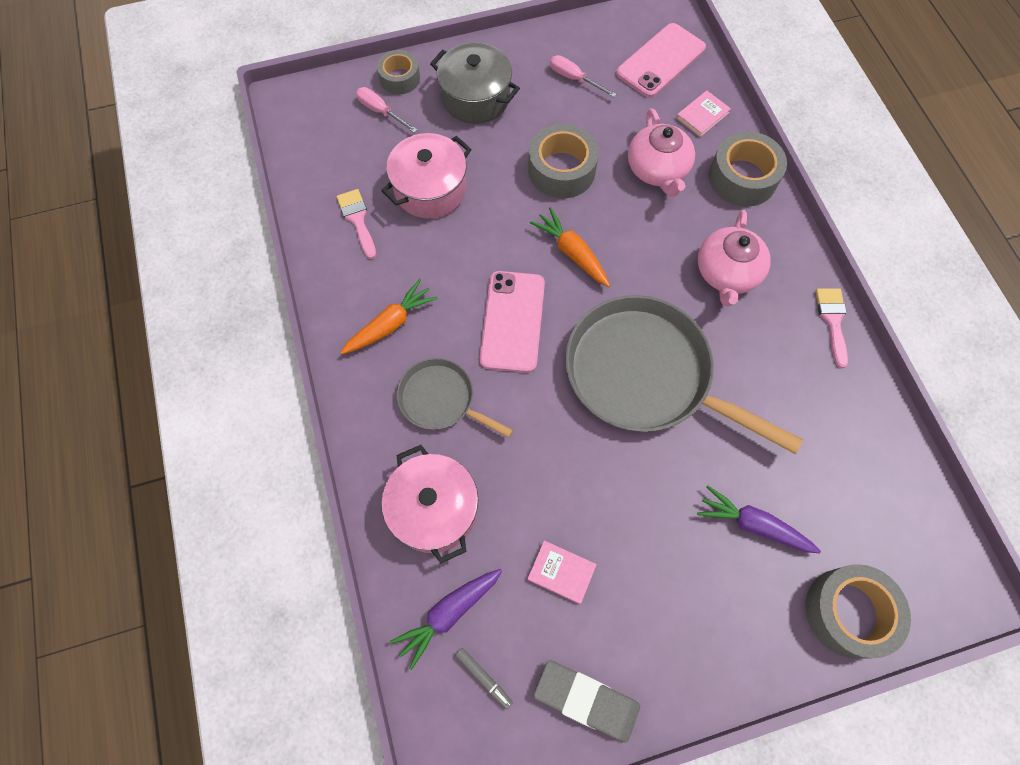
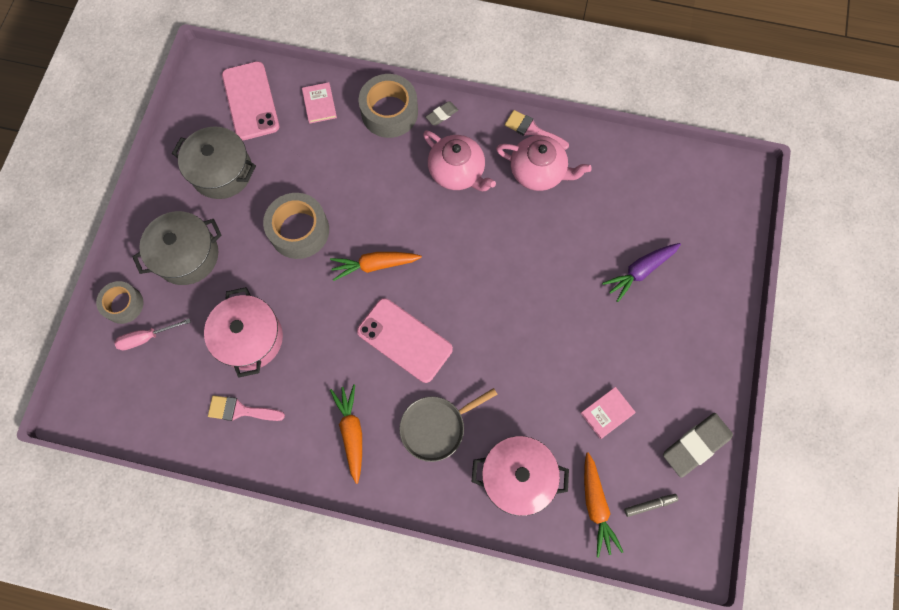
camera: 60 degrees left, 5 degrees up
purple carrot [390,569,502,670] -> orange carrot [584,452,623,558]
pink screwdriver [550,55,616,97] -> grey pot [172,126,256,199]
grey pan [565,295,803,454] -> none
pink teapot [628,108,695,197] -> pink teapot moved to [496,135,592,191]
grey tape [805,564,911,659] -> none
none -> grey eraser [426,101,458,126]

